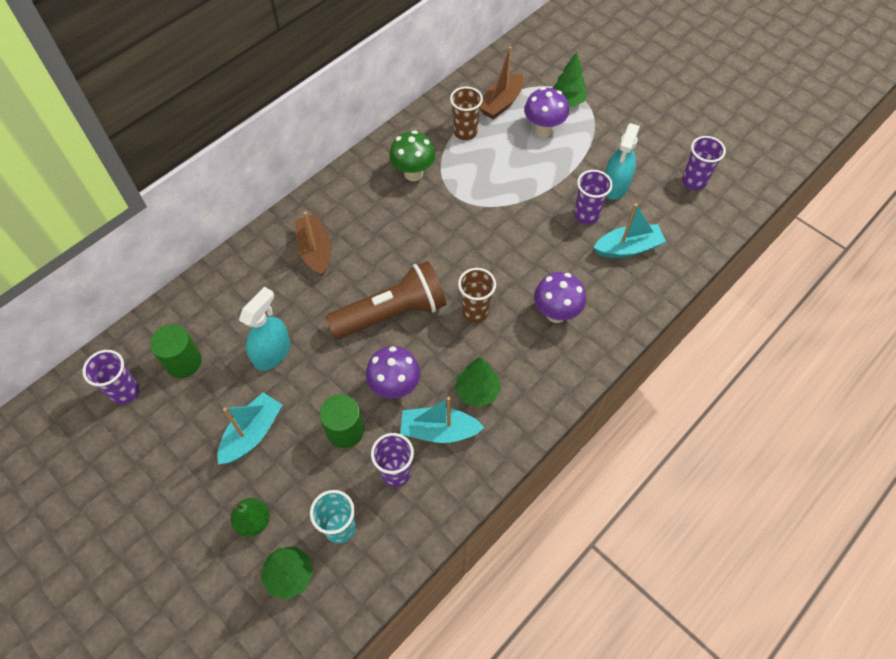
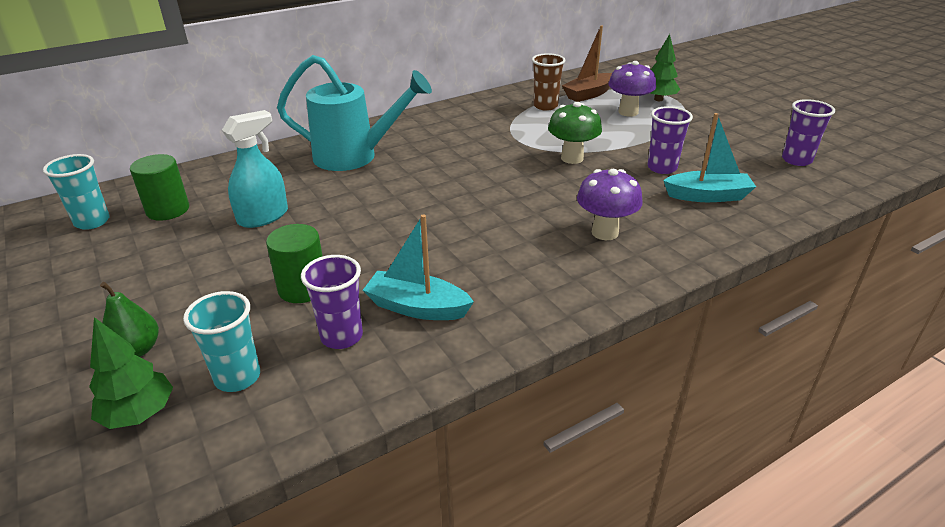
camera: 15 degrees right, 25 degrees down
purple cup [82,350,139,404] -> turquoise cup [43,154,110,230]
turquoise boat [217,392,282,465] -> none
brown boat [295,211,331,277] -> turquoise watering can [277,55,432,171]
brown flashlight [325,261,446,339] -> none
purple mushroom [366,346,420,399] -> none
green mushroom [389,131,436,181] -> green mushroom moved to [548,102,602,164]
green tree [455,357,501,407] -> none
brown cup [458,268,496,323] -> none
turquoise spray bottle [605,123,640,200] -> none

